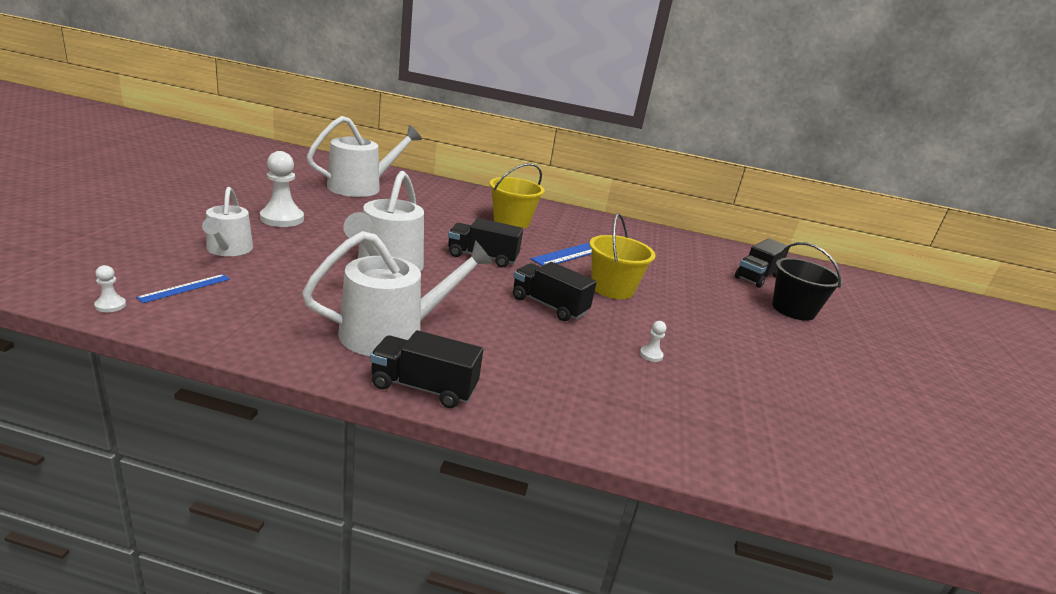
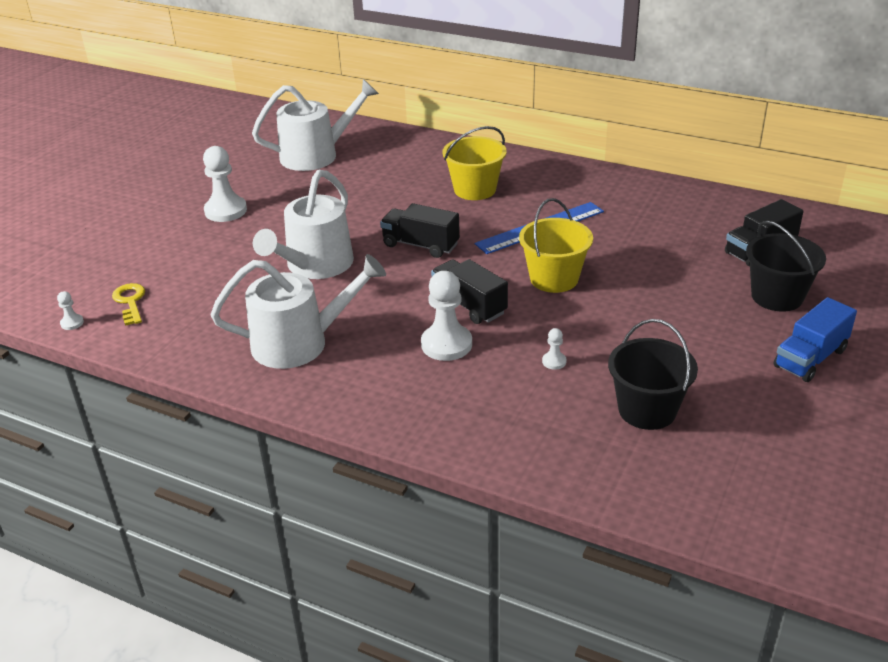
camera: 20 degrees right, 10 degrees up
blue ruler [136,274,230,303] -> yellow key [112,283,145,326]
white watering can [202,187,253,256] -> none
black truck [370,330,483,408] -> none
none -> white pawn [421,271,472,361]
none -> black bucket [608,319,698,430]
none -> blue truck [774,297,857,382]

